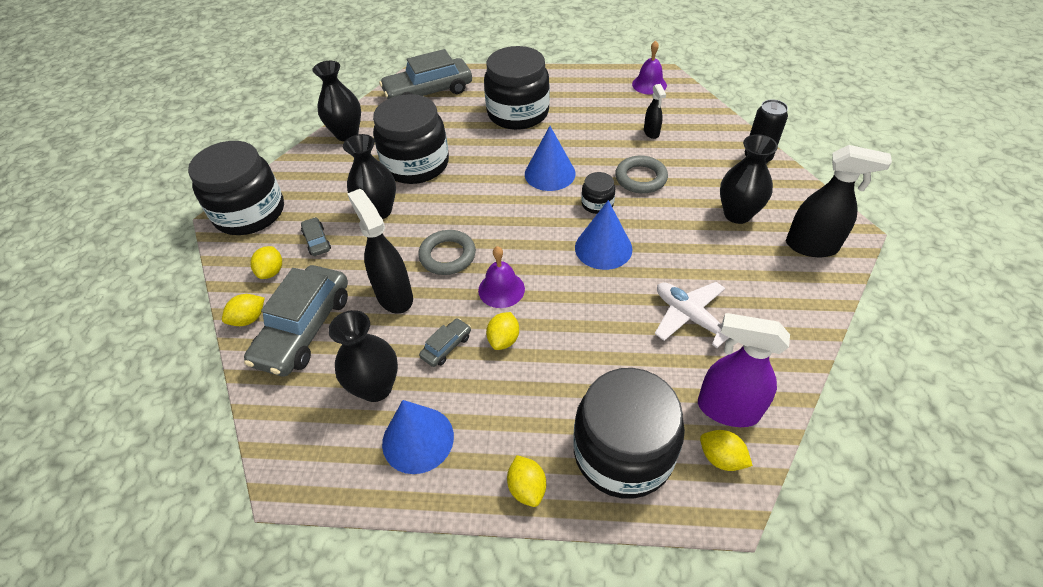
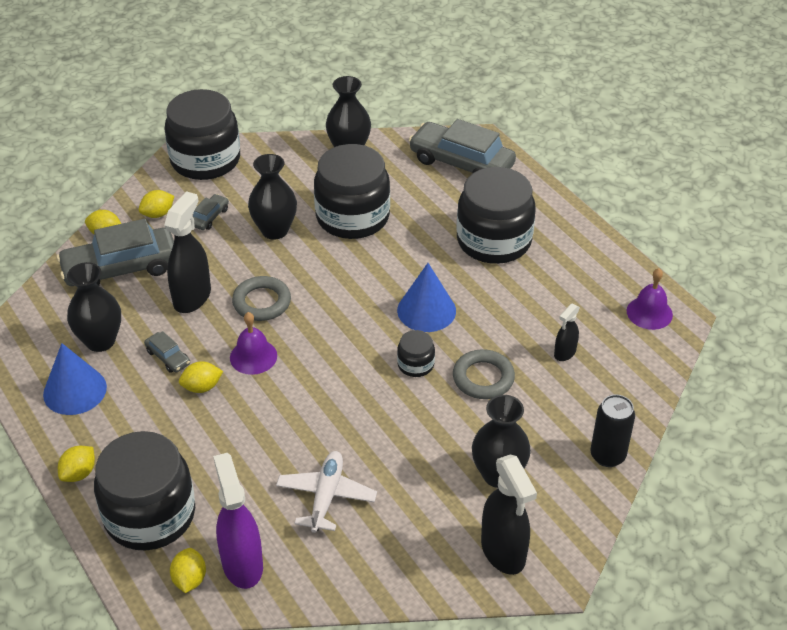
camera: 50 degrees right, 5 degrees down
grey car [419,318,471,367] -> grey car turned 45 degrees clockwise [144,331,190,373]
blue cone [575,200,633,270] -> none

